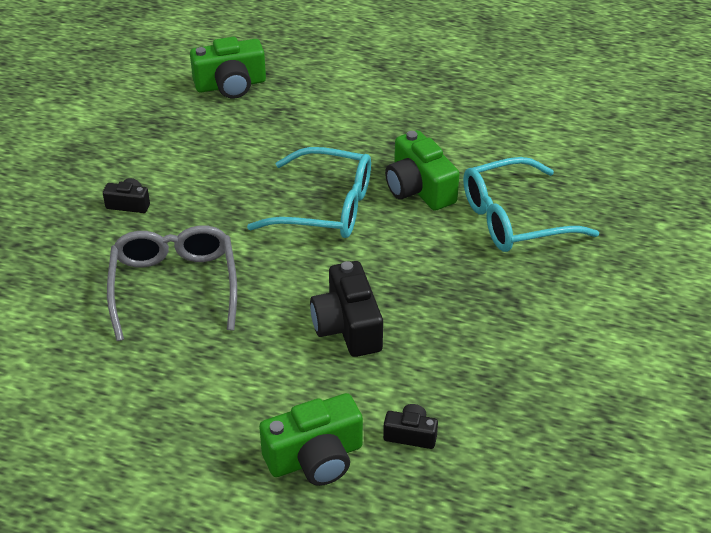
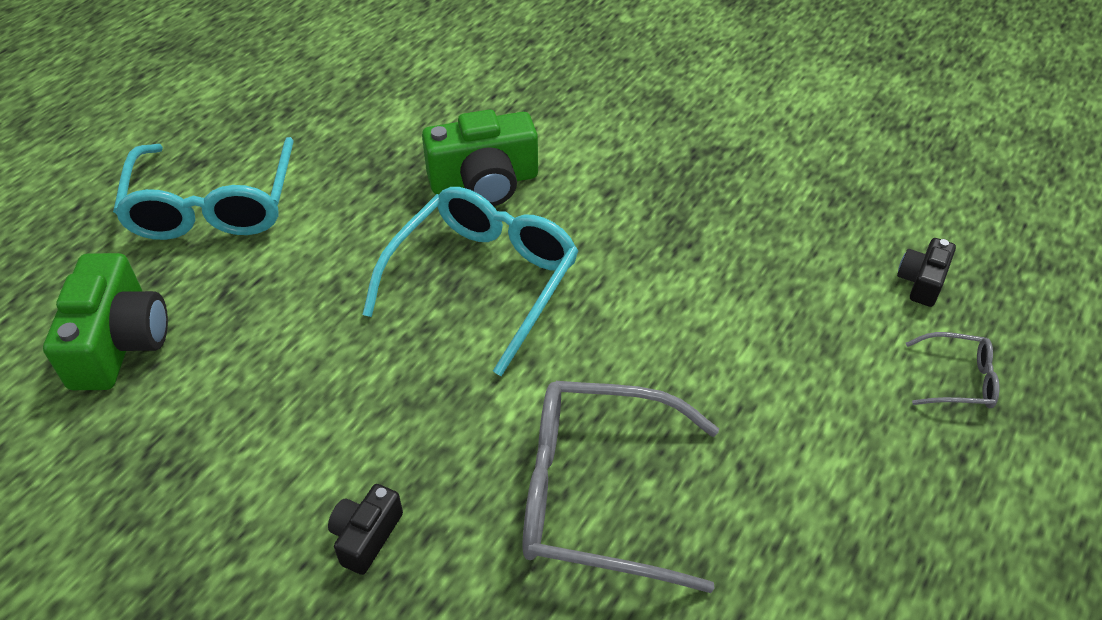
camera: 75 degrees left, 5 degrees up
green camera [259,393,363,486] -> grey glasses [906,332,999,408]
black camera [310,261,383,357] -> none
turquoise glasses [463,157,599,252] -> turquoise glasses moved to [113,137,294,240]

